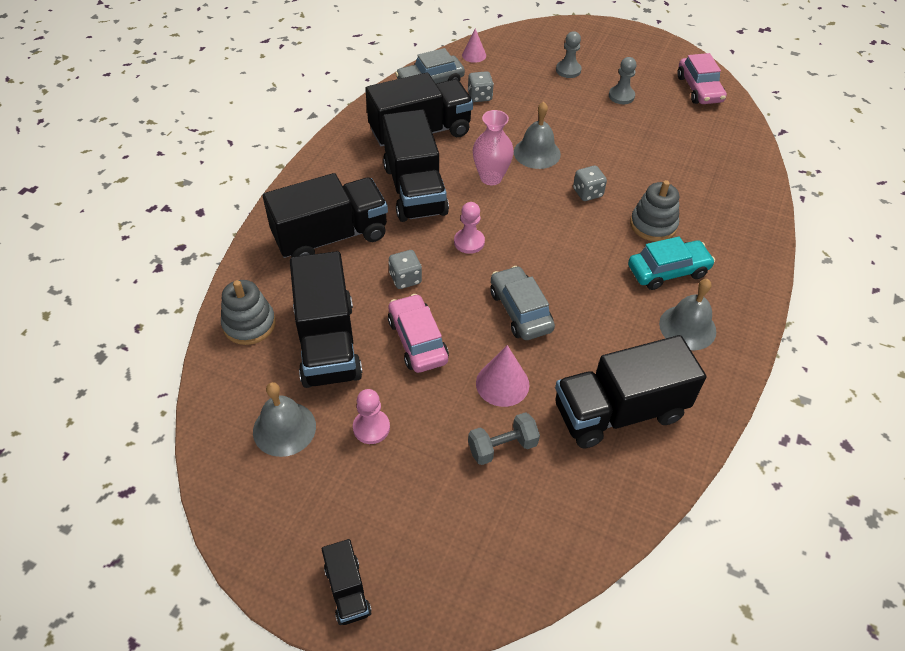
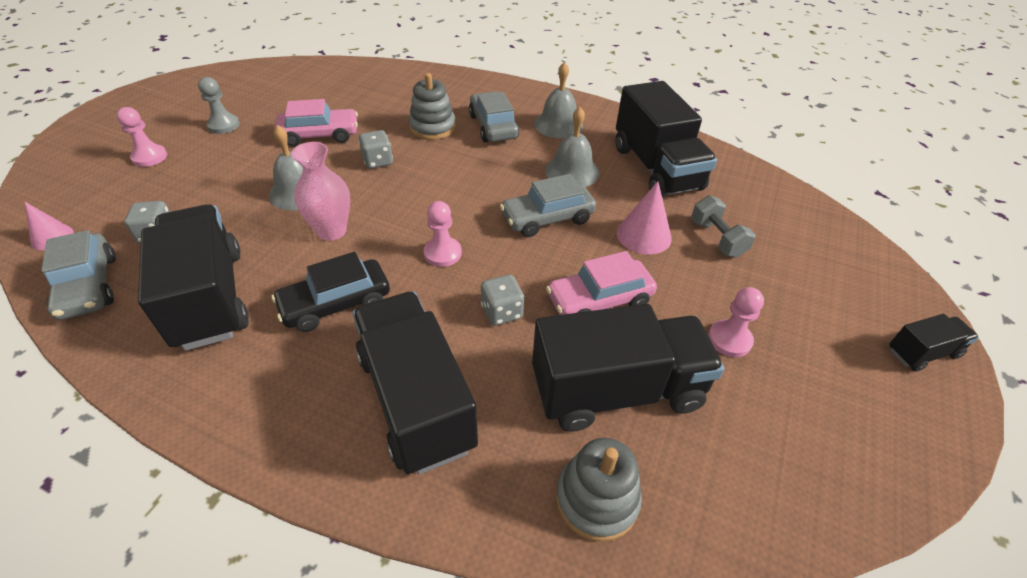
camera: 90 degrees left, 5 degrees down
grey bell [253,382,316,457] -> grey bell moved to [545,107,599,187]
black truck [383,109,449,222] -> black car [272,252,390,332]
grey pawn [556,31,582,78] -> pink pawn [116,107,167,167]
turquoise car [628,237,715,290] -> grey car [469,92,519,142]
pink car [677,53,727,104] -> pink car moved to [274,99,358,147]

